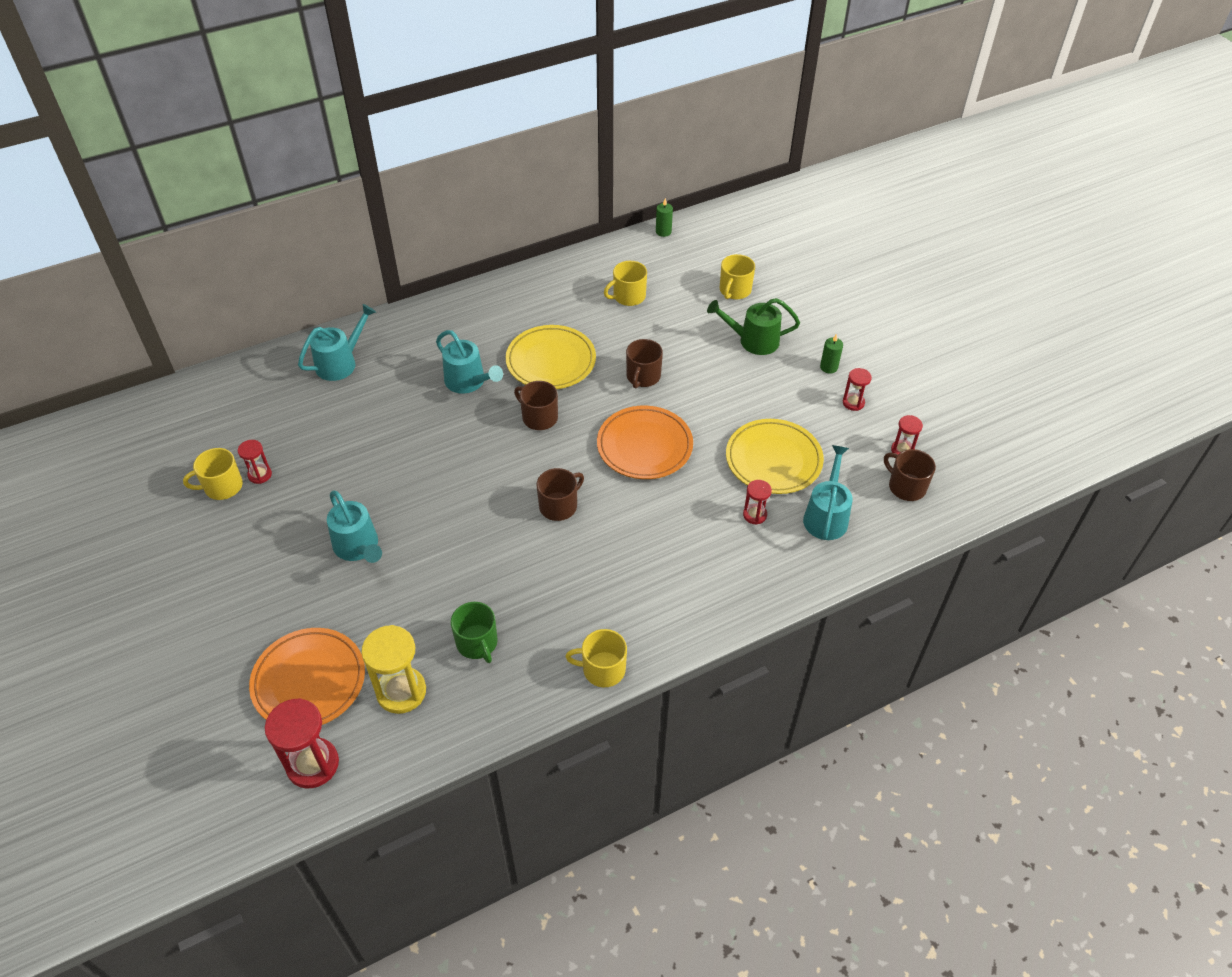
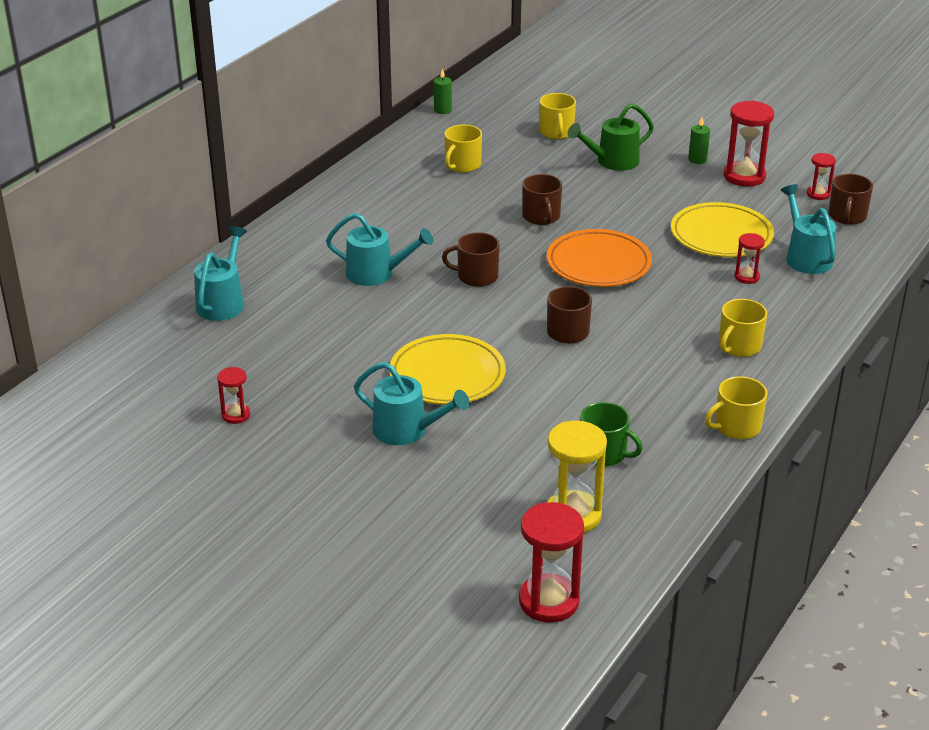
camera: 30 degrees left, 15 degrees down
yellow mug [183,448,243,500] -> yellow mug moved to [719,299,767,357]
orange plate [249,628,365,725] -> none
yellow plate [506,325,596,389] -> yellow plate moved to [389,334,506,405]
red hourglass [843,368,872,411] -> red hourglass [724,101,774,187], size x1.84
brown mug [884,449,936,501] -> brown mug turned 90 degrees counterclockwise [829,174,873,225]

